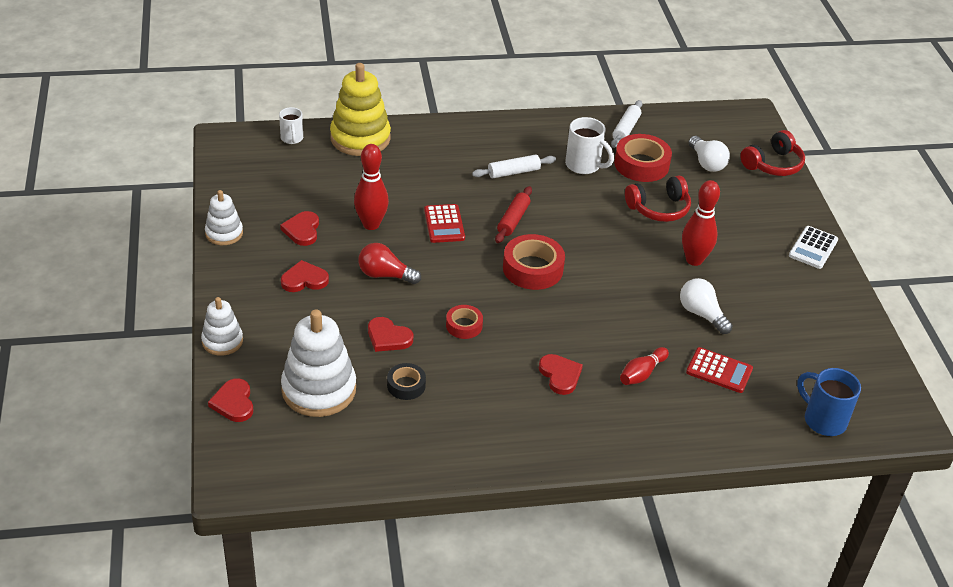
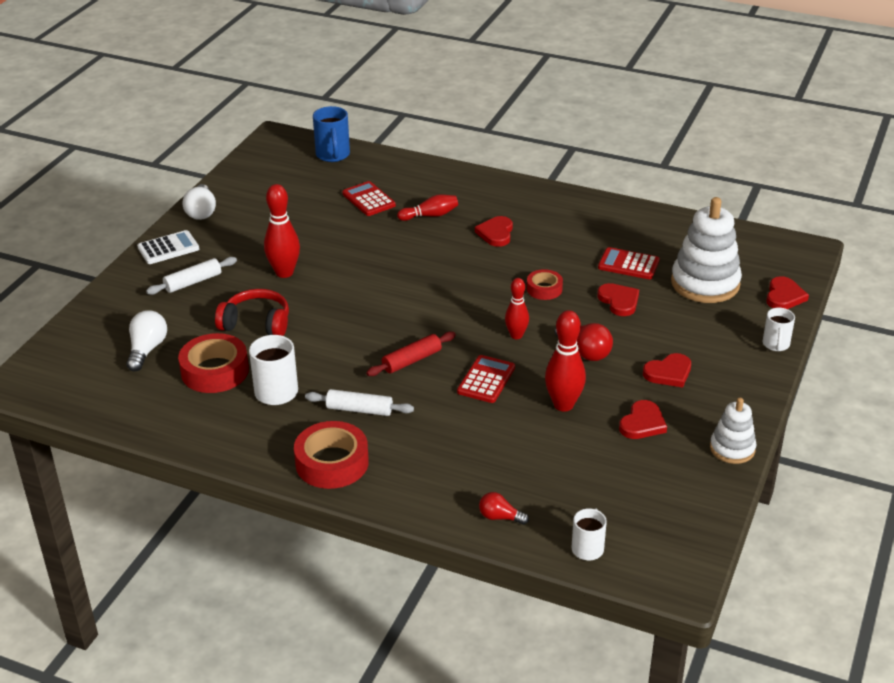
camera: 145 degrees left, 5 degrees down
white stacking toy [201,297,243,356] -> white mug [762,308,795,351]
red heart [281,260,329,292] -> red heart turned 45 degrees counterclockwise [643,353,691,387]
yellow stacking toy [330,63,391,156] -> red light bulb [479,492,529,525]
black tape [387,363,426,400] -> red calculator [598,247,660,279]
red tape [503,234,565,290] -> red tape moved to [294,421,369,489]
white rolling pin [611,100,642,148] -> white rolling pin moved to [146,257,237,295]
white light bulb [680,278,733,334] -> white light bulb moved to [183,184,216,220]
red headphones [740,130,805,176] -> none
none -> red bowling pin [505,278,529,339]

